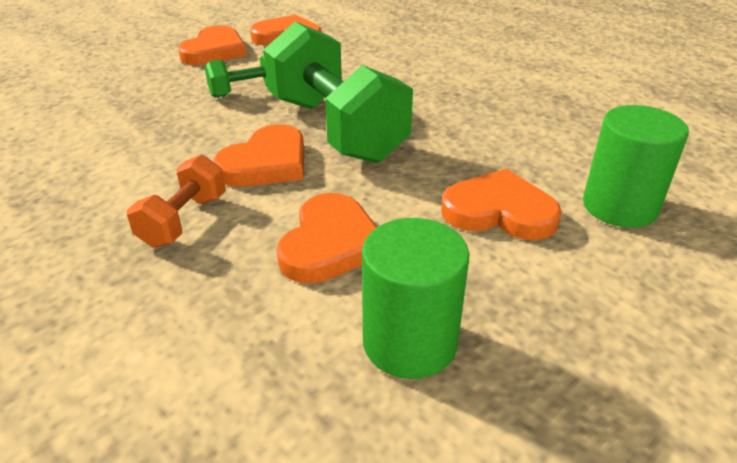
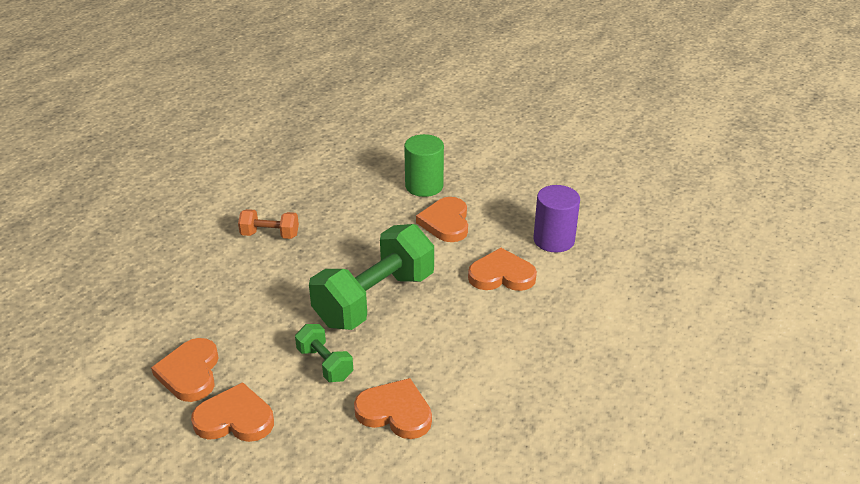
camera: 105 degrees left, 0 degrees up
orange dumbbell [127,155,226,248] -> orange dumbbell moved to [238,209,299,239]
orange heart [213,124,304,187] -> orange heart moved to [354,378,432,439]
green cylinder [362,218,469,379] -> purple cylinder [533,185,580,253]

